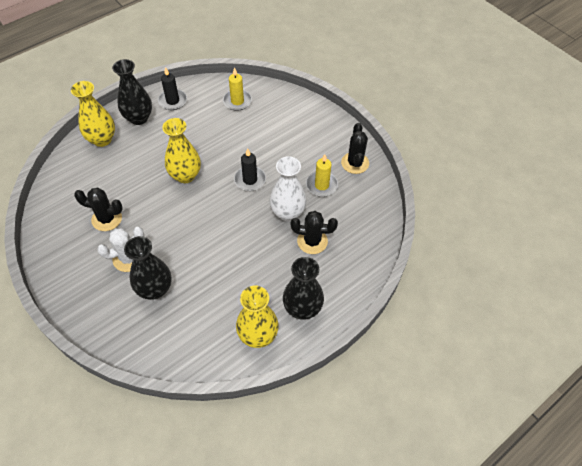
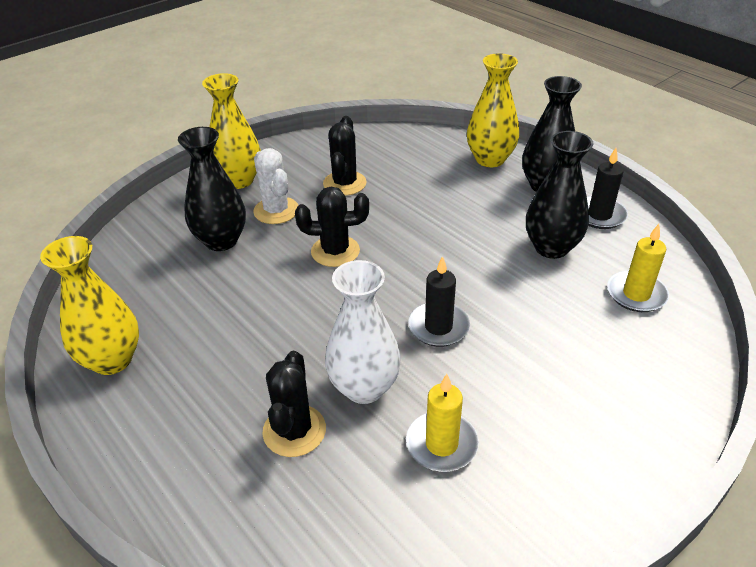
camera: 90 degrees right, 15 degrees down
yellow vase [162,118,201,183] -> yellow vase moved to [202,73,261,189]
black vase [283,257,324,320] -> black vase moved to [526,131,593,259]
black cactus [341,123,369,174] -> black cactus moved to [295,187,369,267]

